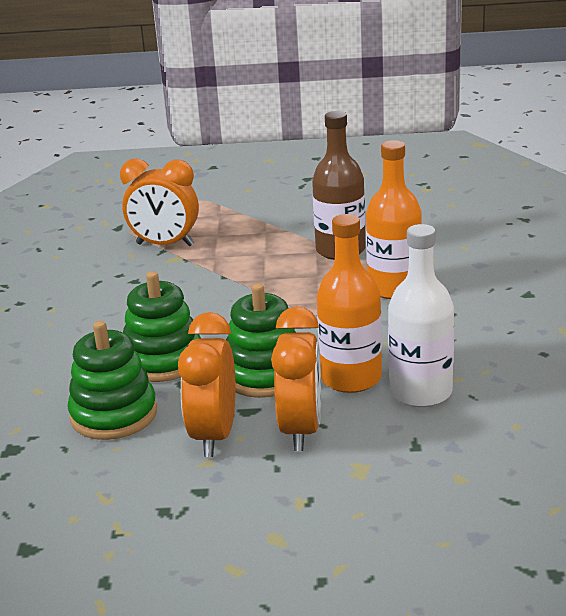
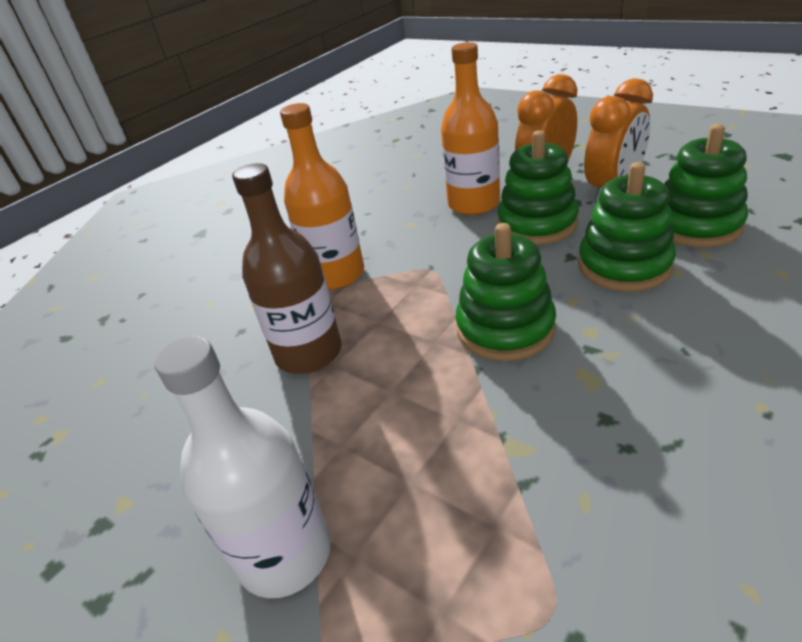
camera: 140 degrees left, 10 degrees up
orange clock [120,159,199,246] -> none
white bottle [388,224,454,407] -> white bottle moved to [154,336,331,598]
none -> green stacking toy [456,223,556,361]

